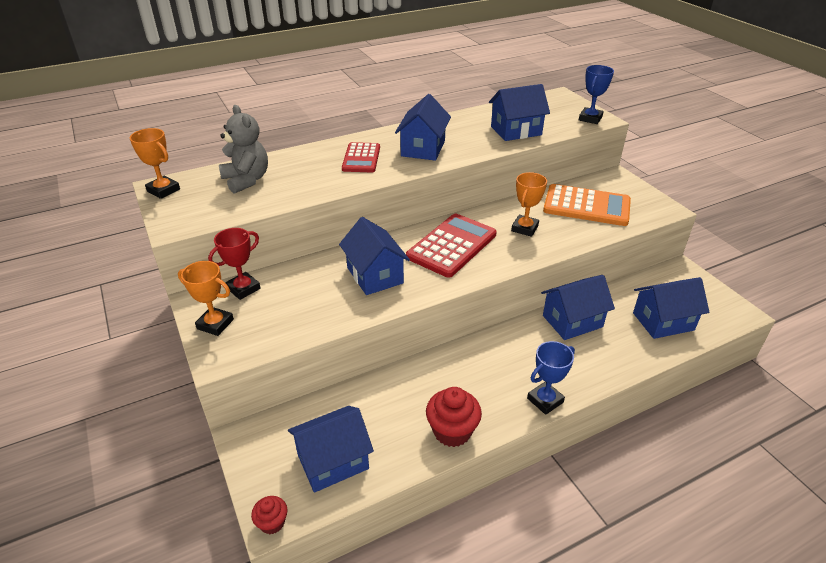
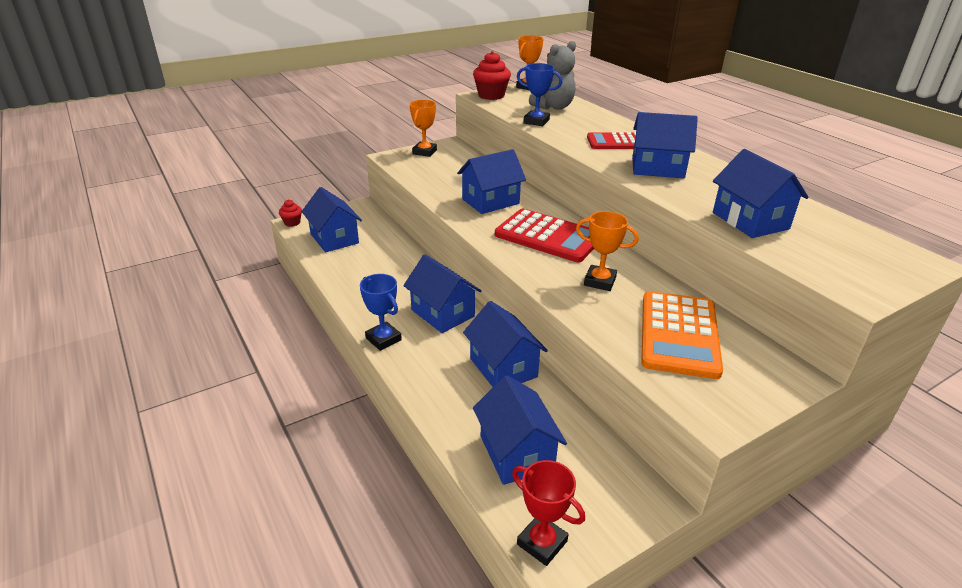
camera: 85 degrees right, 5 degrees down
red trophy [208,228,261,300] -> red trophy moved to [512,460,585,566]
red cupcake [426,387,482,447] -> red cupcake moved to [473,51,511,100]
blue trophy [579,65,614,124] -> blue trophy moved to [517,63,562,126]
none -> blue house [403,254,481,333]

